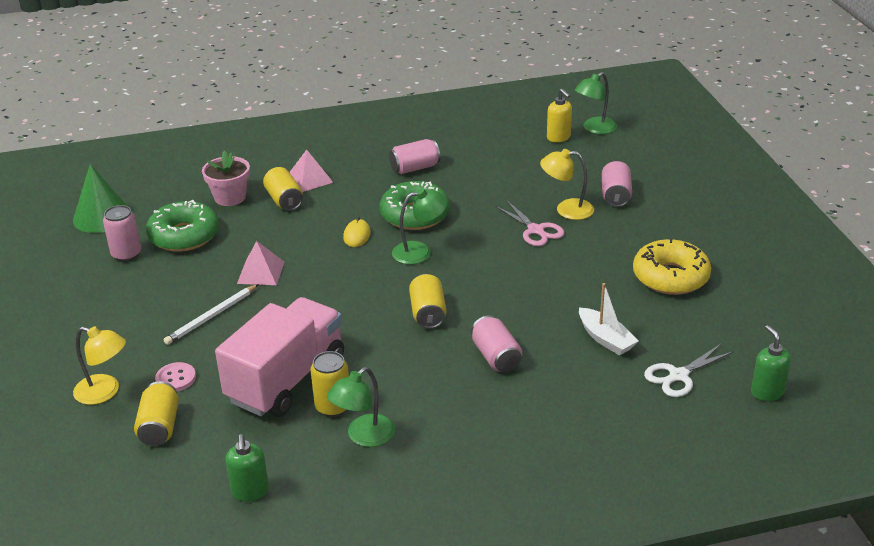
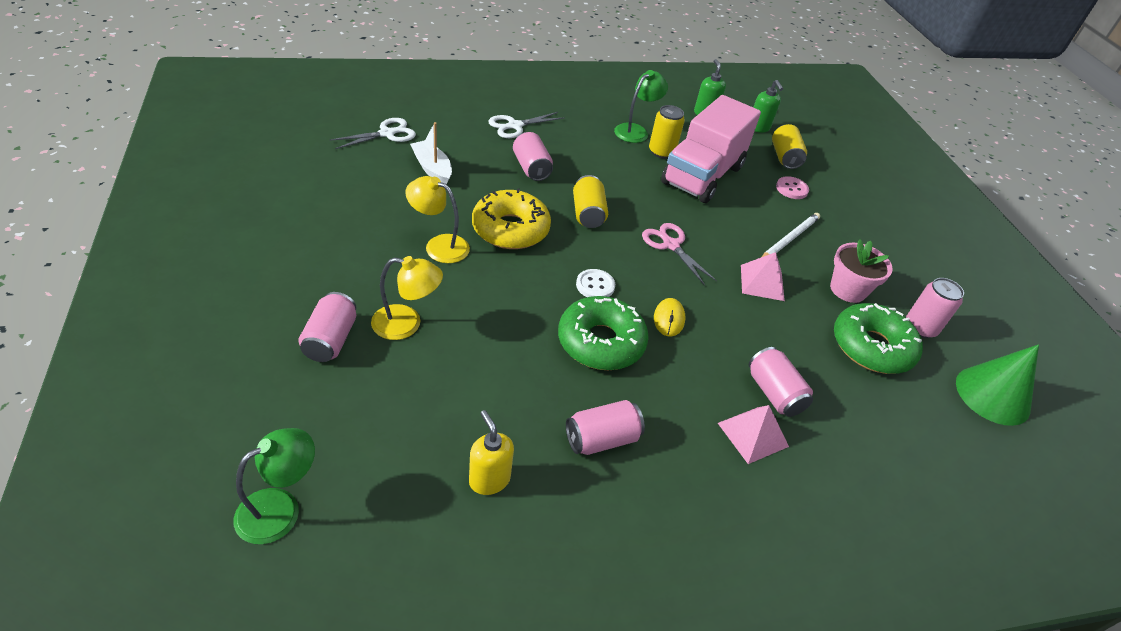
camera: 175 degrees right, 10 degrees up
yellow lamp [73,326,126,405] -> yellow lamp moved to [405,176,470,263]
pink flower pot [202,150,250,206] -> pink flower pot moved to [830,239,893,303]
yellow can [263,167,303,211] -> pink can [749,347,813,417]
green lamp [392,188,447,264] -> white button [576,269,615,297]
pink scissors [495,201,564,246] -> pink scissors moved to [642,223,717,285]
yellow soap dispenser [547,89,572,142] -> yellow soap dispenser moved to [469,410,514,495]
yellow donut [633,238,711,295] -> yellow donut moved to [472,188,551,249]
green soap dispenser [751,325,791,401] -> green soap dispenser moved to [753,80,783,133]
none -> white scissors [489,112,564,138]

